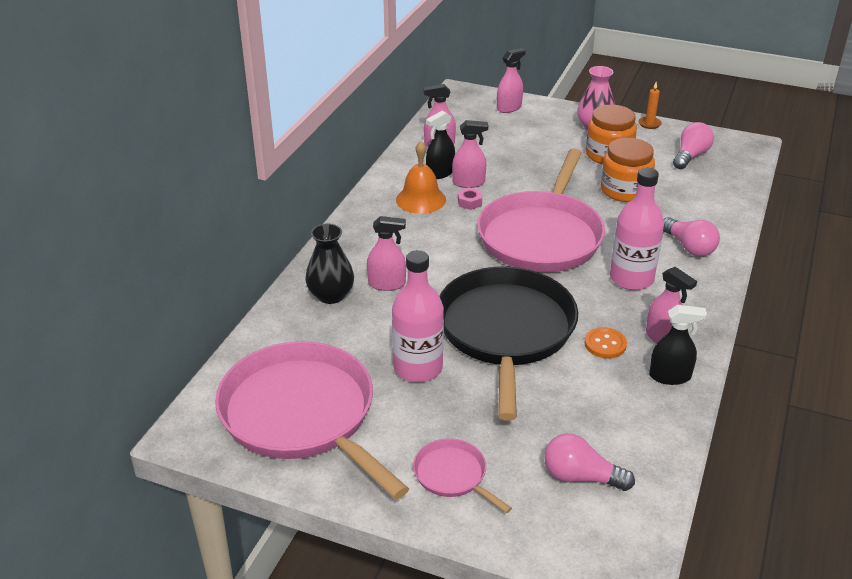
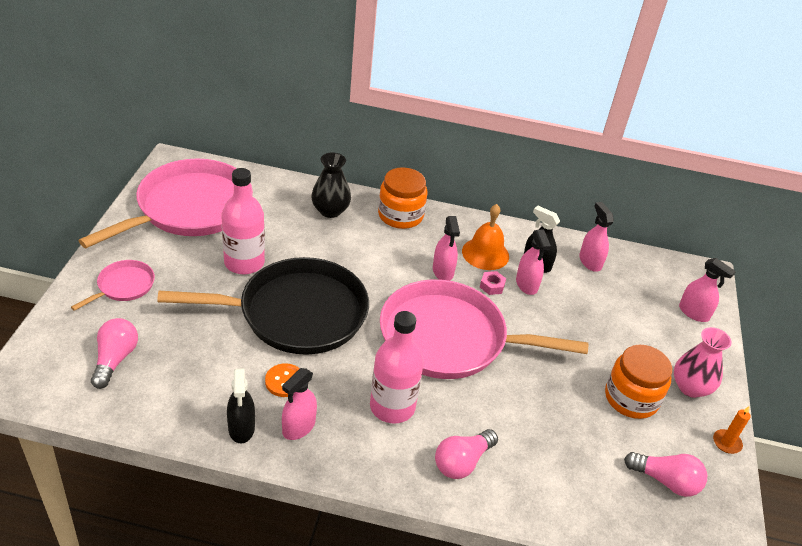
camera: 75 degrees right, 5 degrees up
pink spray bottle [367,216,406,291] -> pink spray bottle moved to [433,216,460,281]
orange jar [601,138,655,202] -> orange jar moved to [378,167,427,229]

